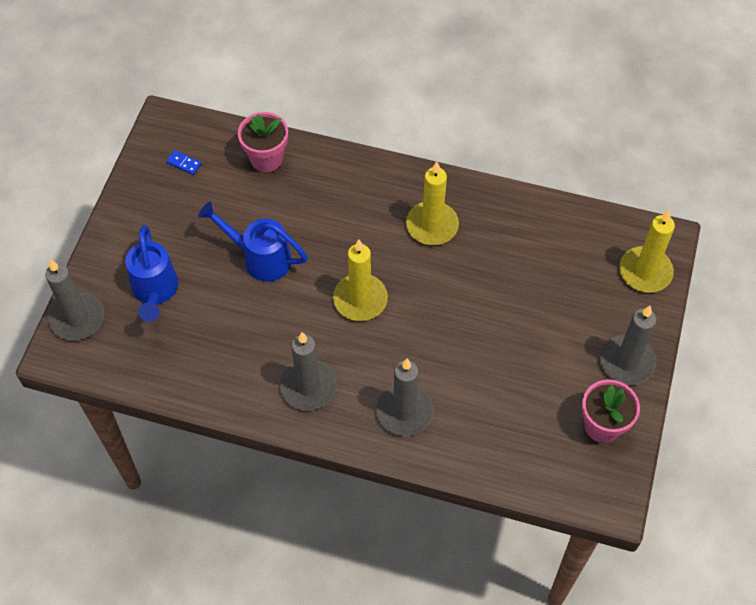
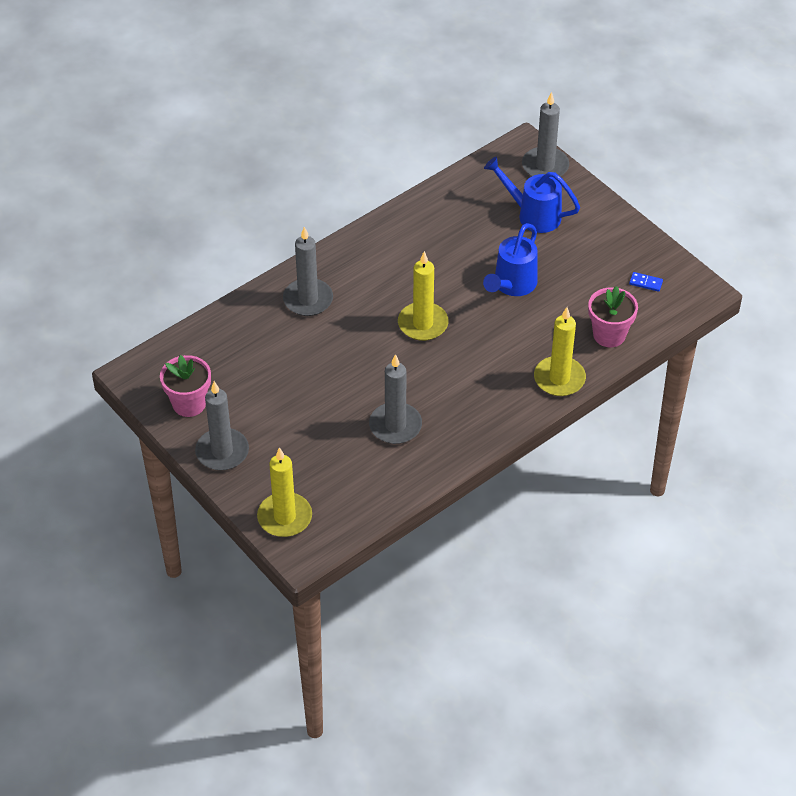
camera: 125 degrees right, 10 degrees down
blue domino [166,150,201,175] -> blue domino turned 45 degrees clockwise [629,272,663,292]
blue watering can [198,202,308,282] -> blue watering can turned 150 degrees clockwise [483,223,538,296]
grey candle [280,332,337,411] -> grey candle moved to [369,354,422,444]
yellow candle [406,161,459,245] -> yellow candle moved to [534,307,586,396]

